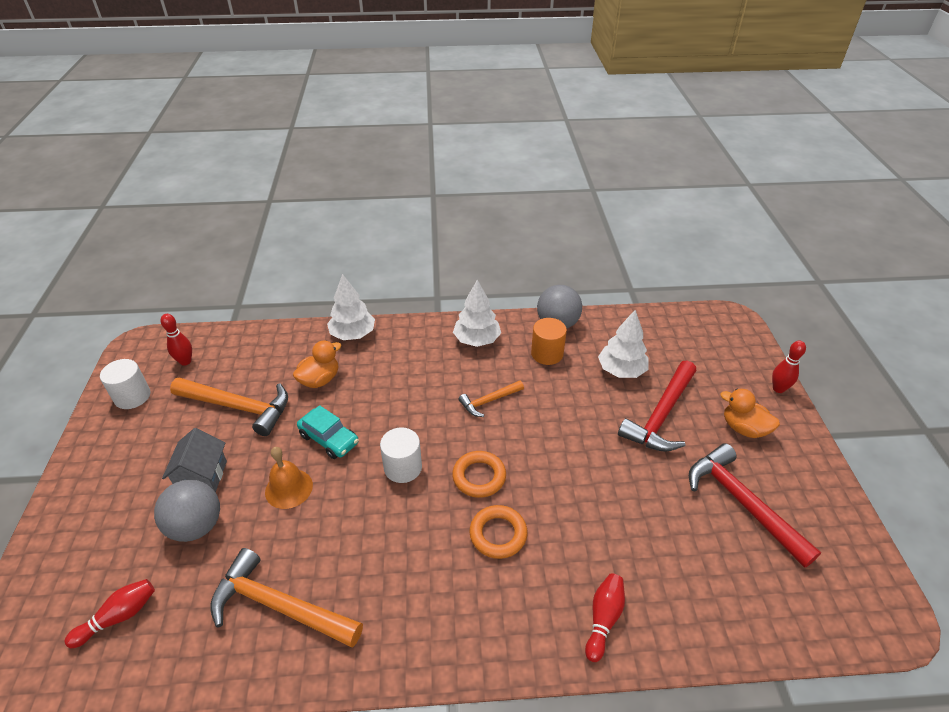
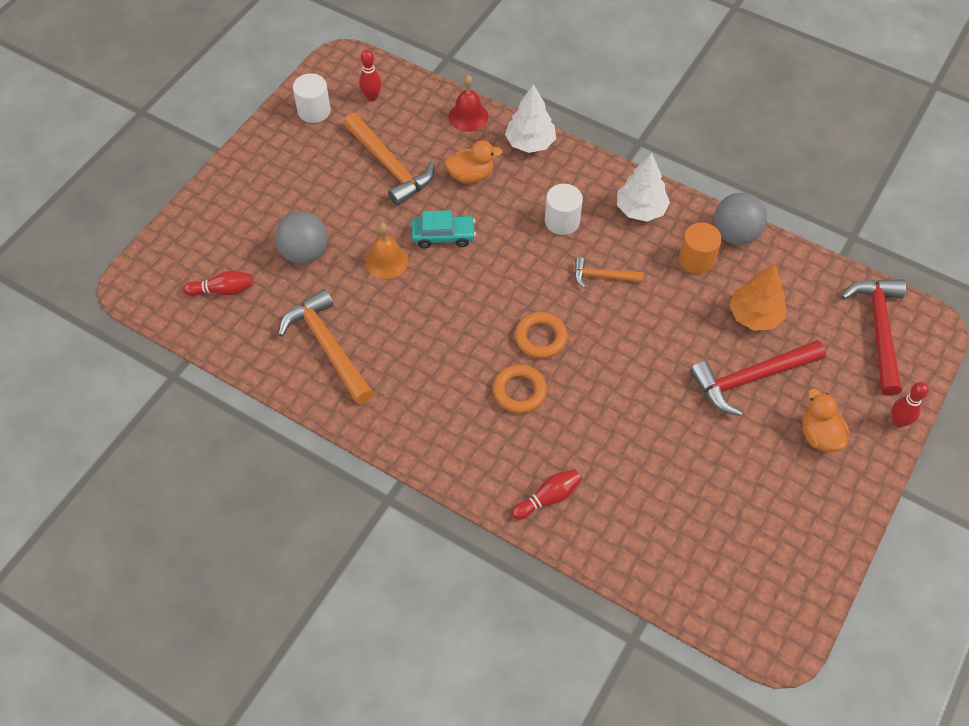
camera: 35 degrees right, 15 degrees up
grey house [162,428,227,492] -> none
turquoise car [297,405,359,459] -> turquoise car turned 75 degrees counterclockwise [412,210,476,249]
white cylinder [380,427,422,483] -> white cylinder moved to [545,184,583,235]
white tree [598,310,649,378] -> orange tree [729,264,786,331]
red hammer [689,443,821,568] -> red hammer moved to [841,279,906,396]
none -> red bell [449,75,488,132]

